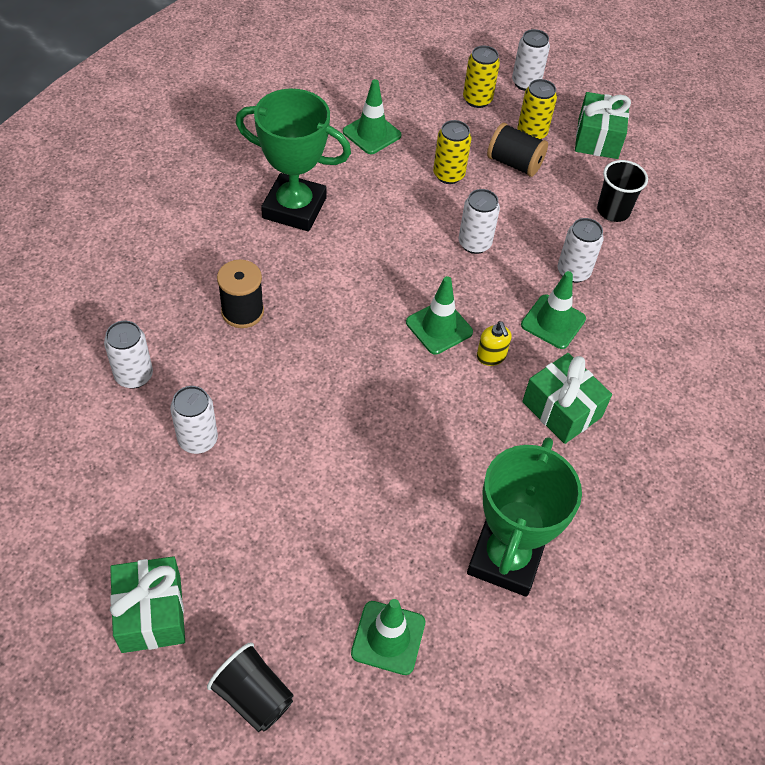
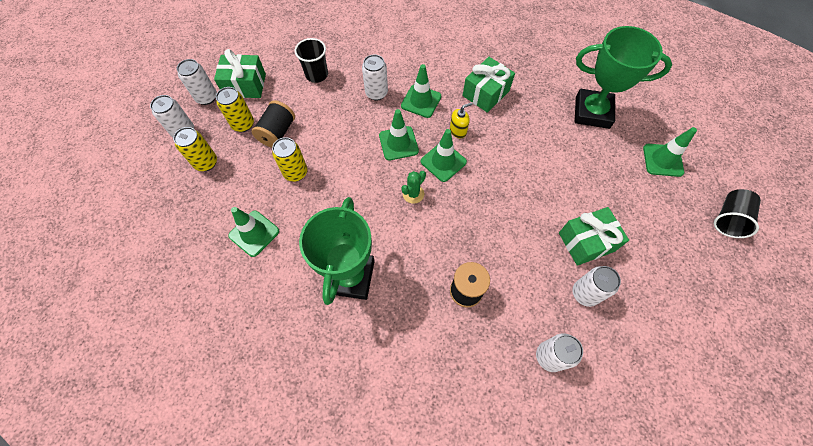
camera: 95 degrees left, 10 degrees up
green gift [110,556,185,653] -> green gift moved to [559,207,629,266]
white can [459,189,500,254] -> white can moved to [177,59,217,105]
none -> green traffic cone [379,109,419,161]
none -> green cactus [401,171,426,204]

